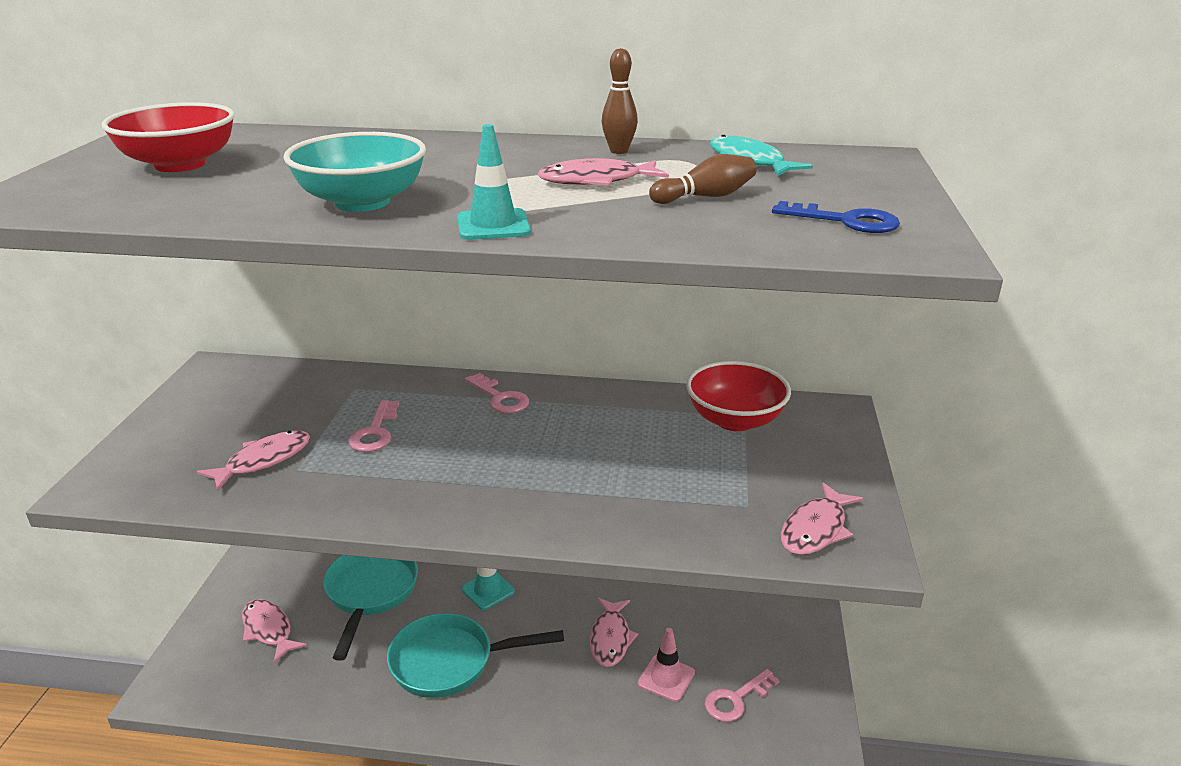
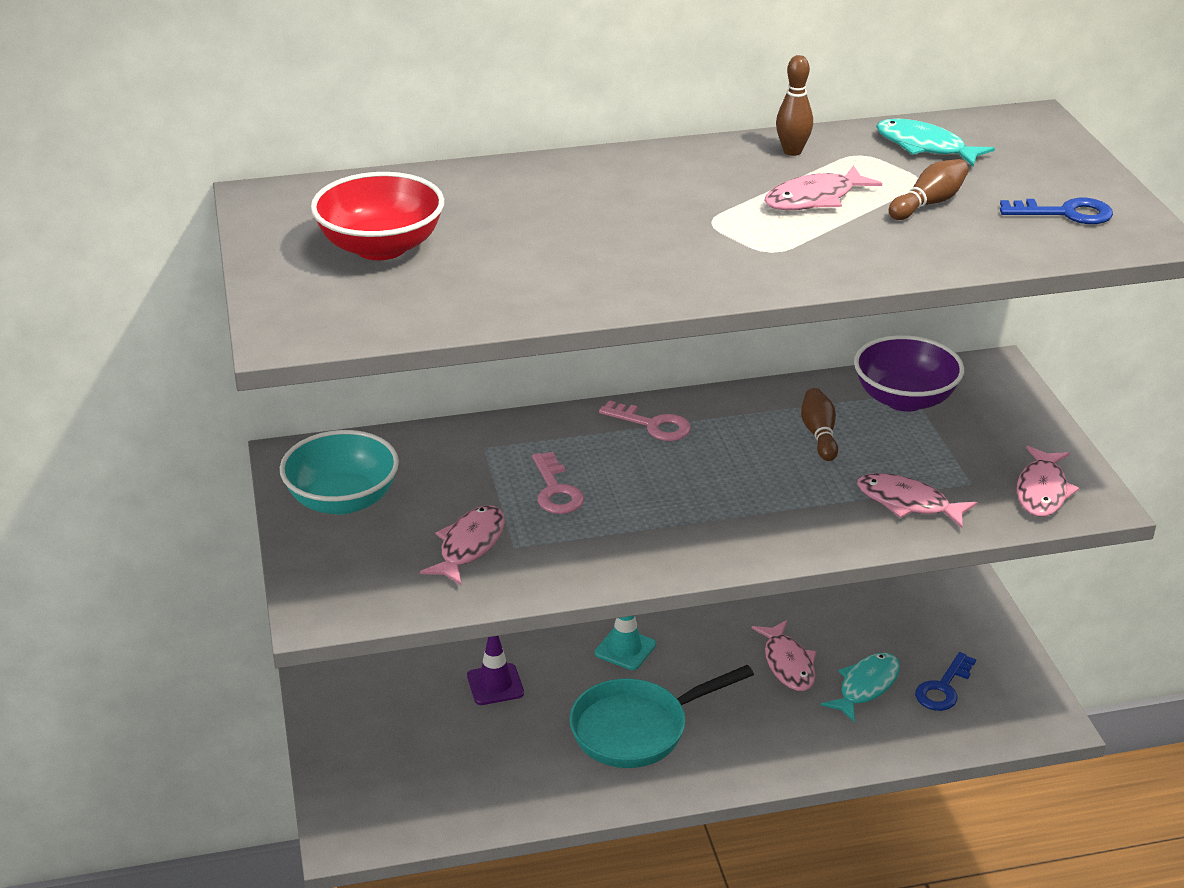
camera: 20 degrees left, 5 degrees up
pink fish [242,599,307,663] -> pink fish moved to [857,473,977,528]
turquoise bowl [283,132,426,212] -> turquoise bowl moved to [280,430,399,515]
turquoise pan [323,555,418,661] -> purple traffic cone [467,636,524,705]
turquoise traffic cone [457,124,531,240] -> none
pink traffic cone [638,628,695,702] -> turquoise fish [821,652,900,723]
red bowl [686,361,791,431] -> purple bowl [854,335,964,412]
pink key [705,669,779,722] -> blue key [915,652,976,711]
none -> brown bowling pin [801,388,838,461]

